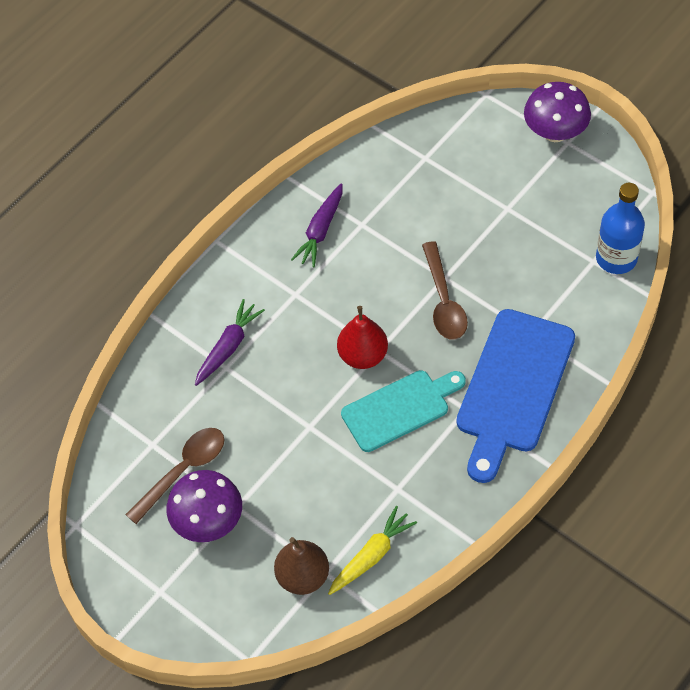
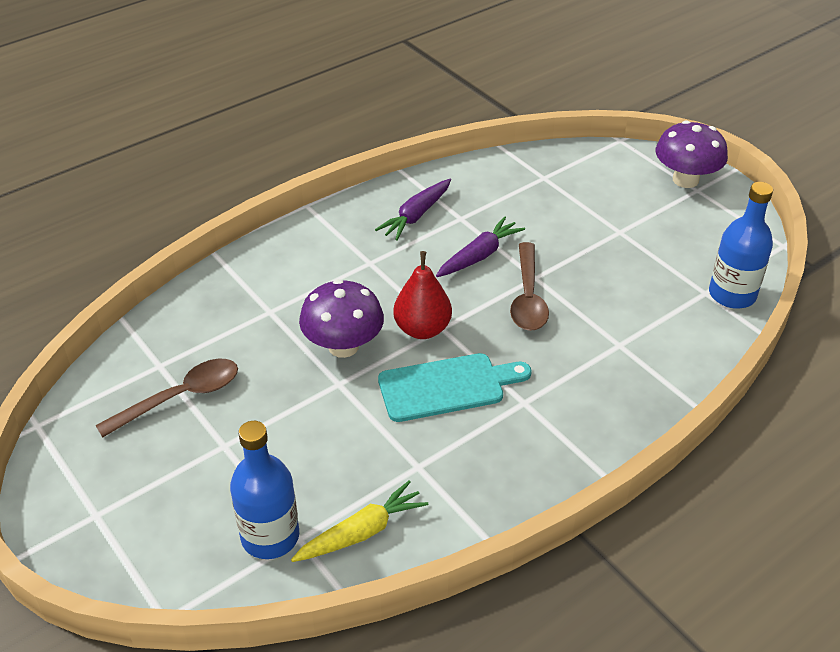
camera: 10 degrees right, 15 degrees down
purple mushroom [166,470,242,542] -> purple mushroom moved to [299,279,384,358]
purple carrot [195,299,265,386] -> purple carrot moved to [436,217,525,277]
brown pear [274,537,329,595] -> blue bottle [230,421,299,559]
blue cutting board [456,309,575,483] -> none

